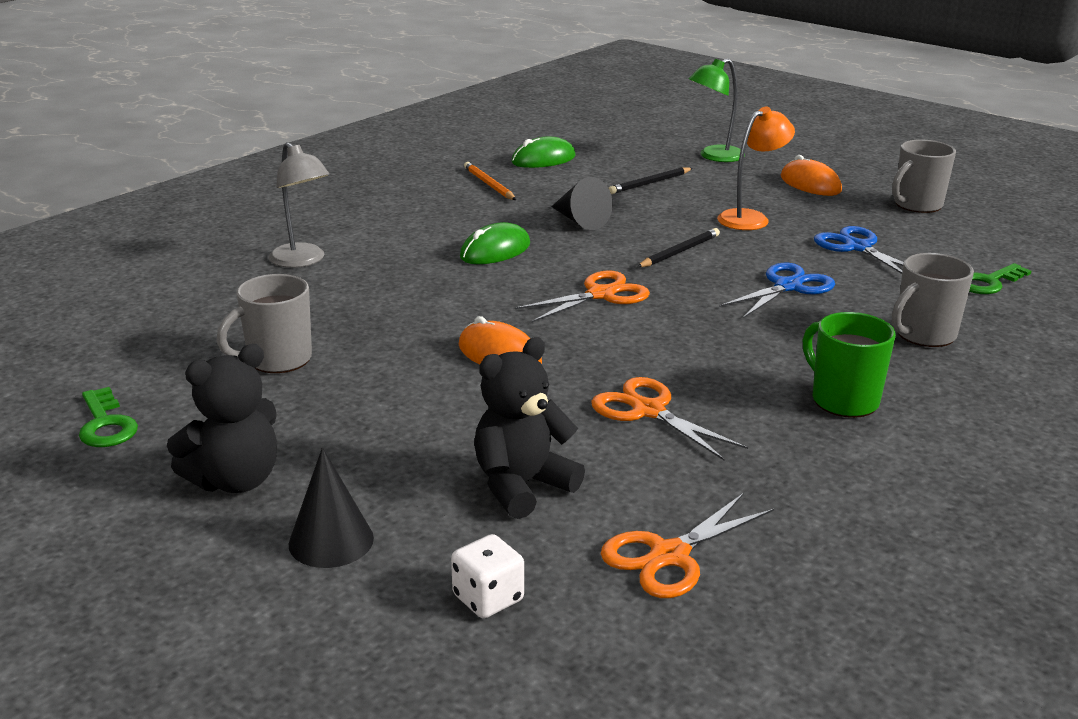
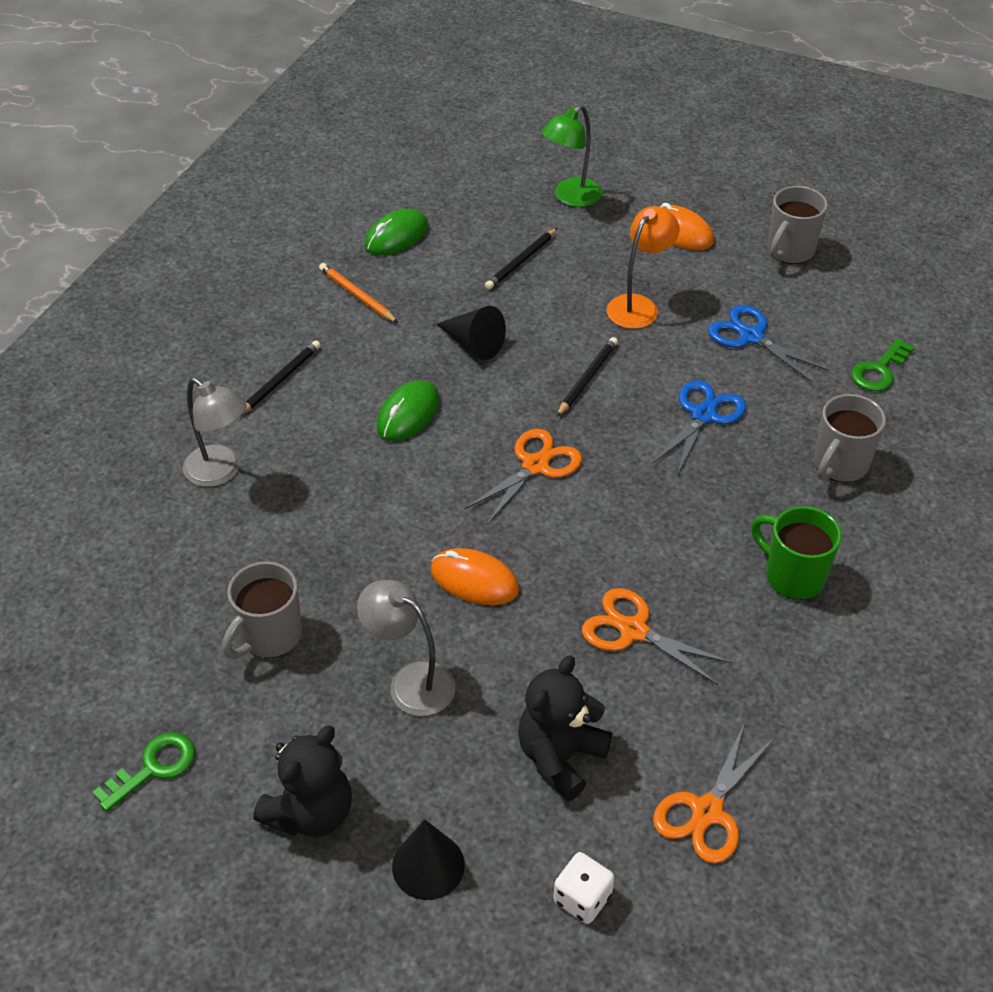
camera: 15 degrees left, 20 degrees up
green key [79,387,138,447] -> green key turned 90 degrees counterclockwise [92,732,195,812]
none -> black pencil [243,340,321,413]
none -> grey lamp [357,580,456,716]

